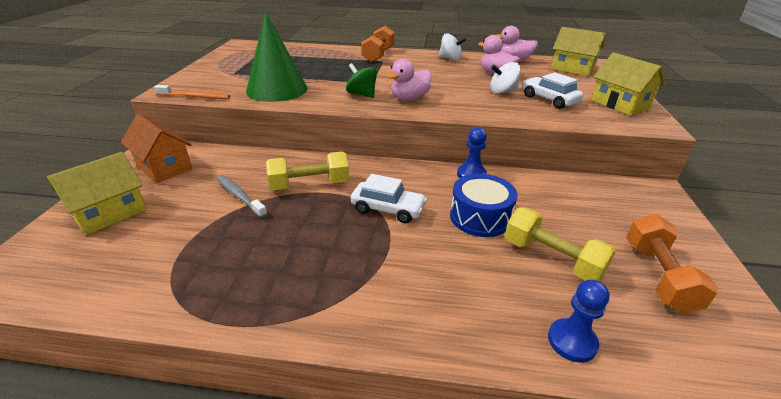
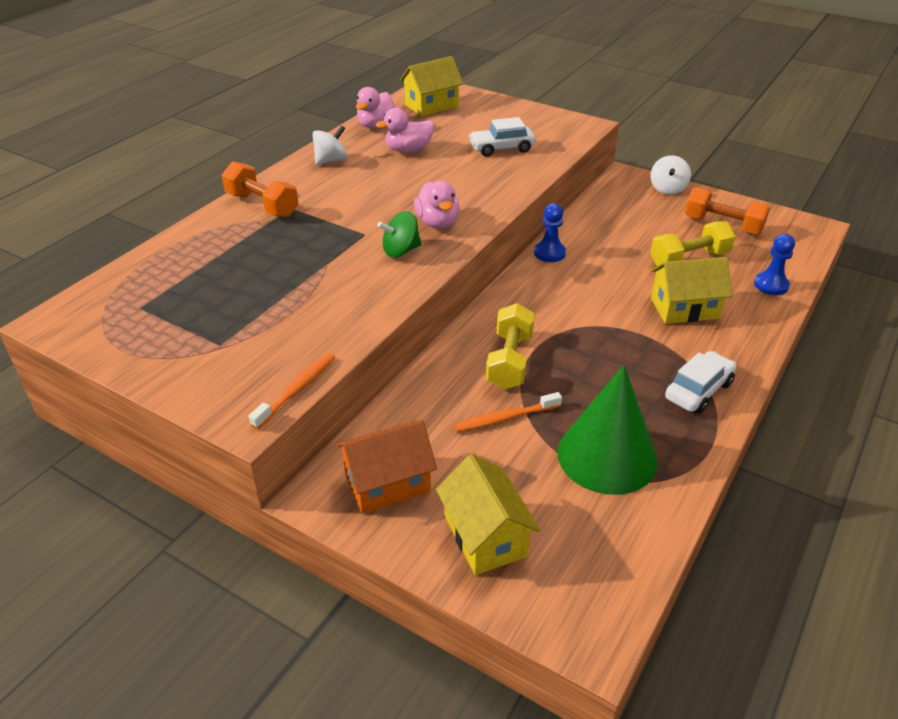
camera: 65 degrees left, 5 degrees up
grey toothbrush [217,175,267,218] -> orange toothbrush [454,392,562,432]
green cone [246,11,308,102] -> green cone moved to [557,365,658,495]
white car [351,174,427,223] -> white car moved to [665,351,736,414]
blue drum [450,174,518,237] -> none
white spinning top [490,62,521,94] -> white spinning top moved to [651,155,691,195]
yellow house [591,52,665,116] -> yellow house moved to [651,257,733,324]

